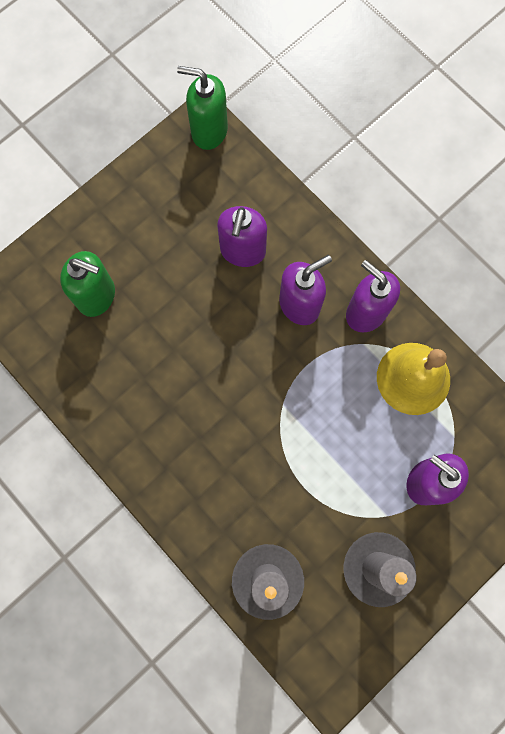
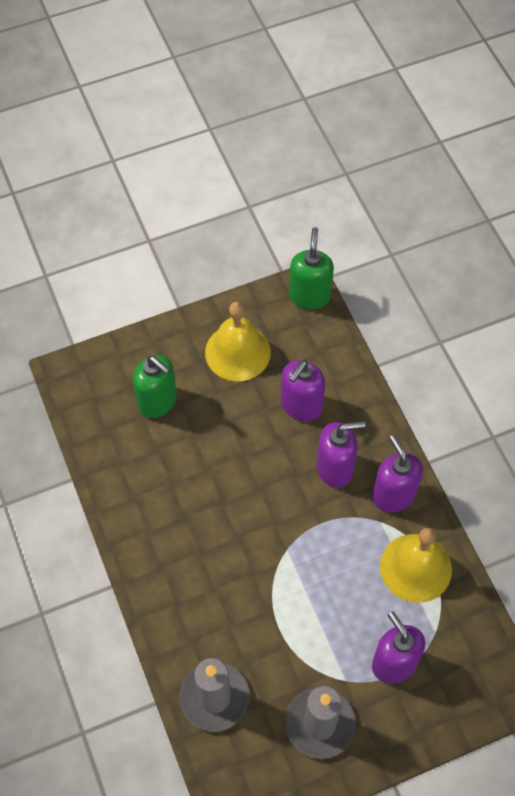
camera: 20 degrees right, 15 degrees down
green soap dispenser [177,66,228,150] -> green soap dispenser turned 60 degrees clockwise [289,227,334,310]
none -> yellow bell [205,302,271,381]

